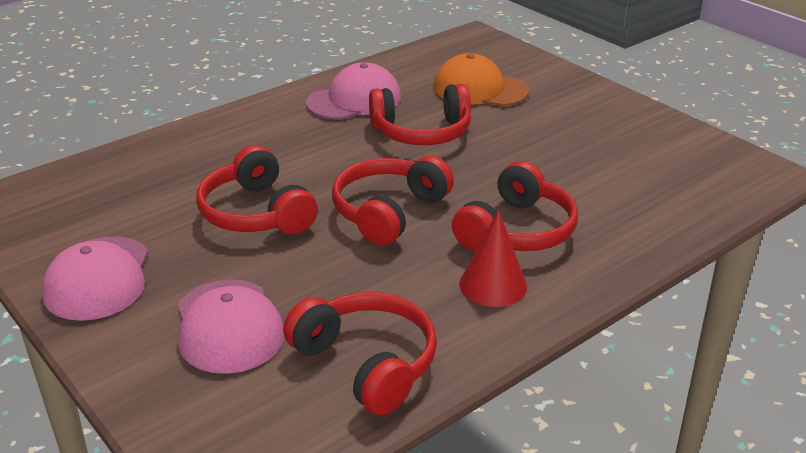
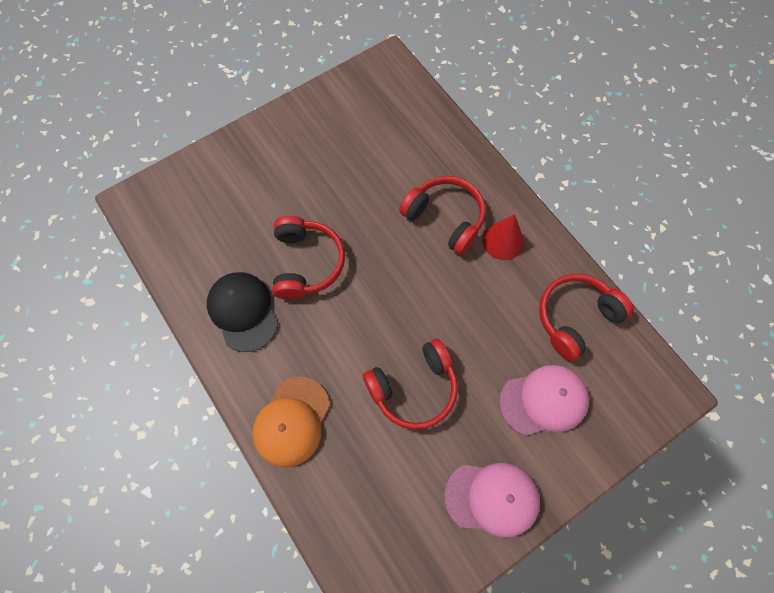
camera: 85 degrees left, 35 degrees up
pink cap [306,62,401,120] -> black cap [207,272,278,352]
red headphones [332,156,454,246] -> none
orange cap [433,53,529,106] -> orange cap moved to [253,377,330,467]

